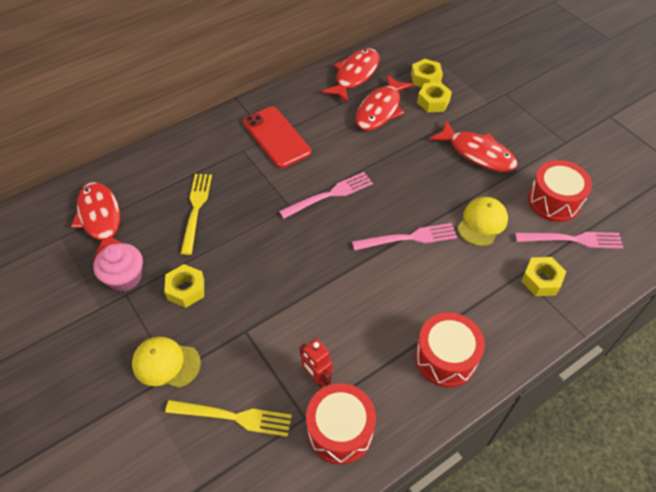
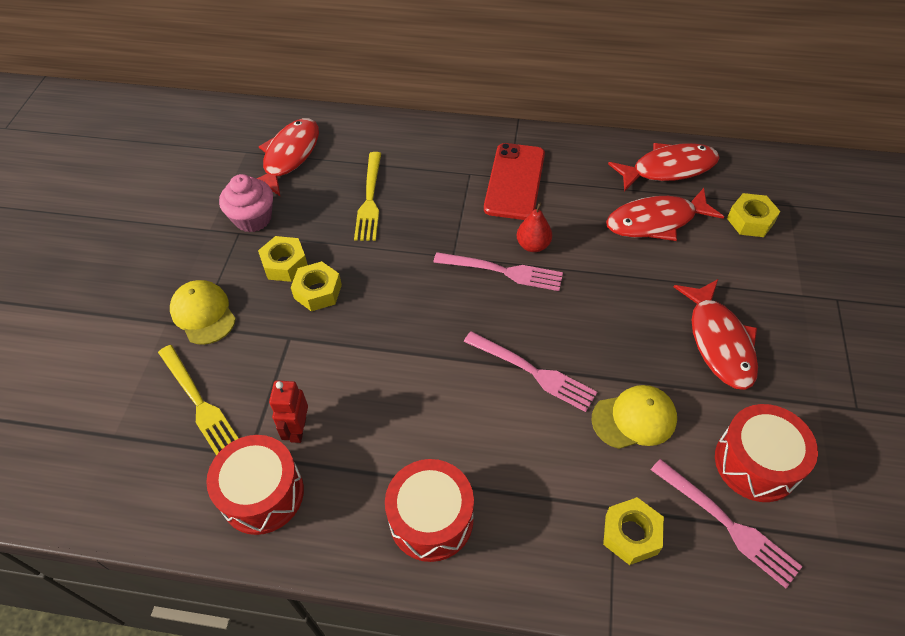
camera: 45 degrees right, 0 degrees up
yellow fork [181,174,212,255] -> yellow fork turned 135 degrees clockwise [354,152,381,241]
yellow nut [417,82,452,112] -> yellow nut moved to [291,261,342,311]
none -> red pear [517,202,552,252]

